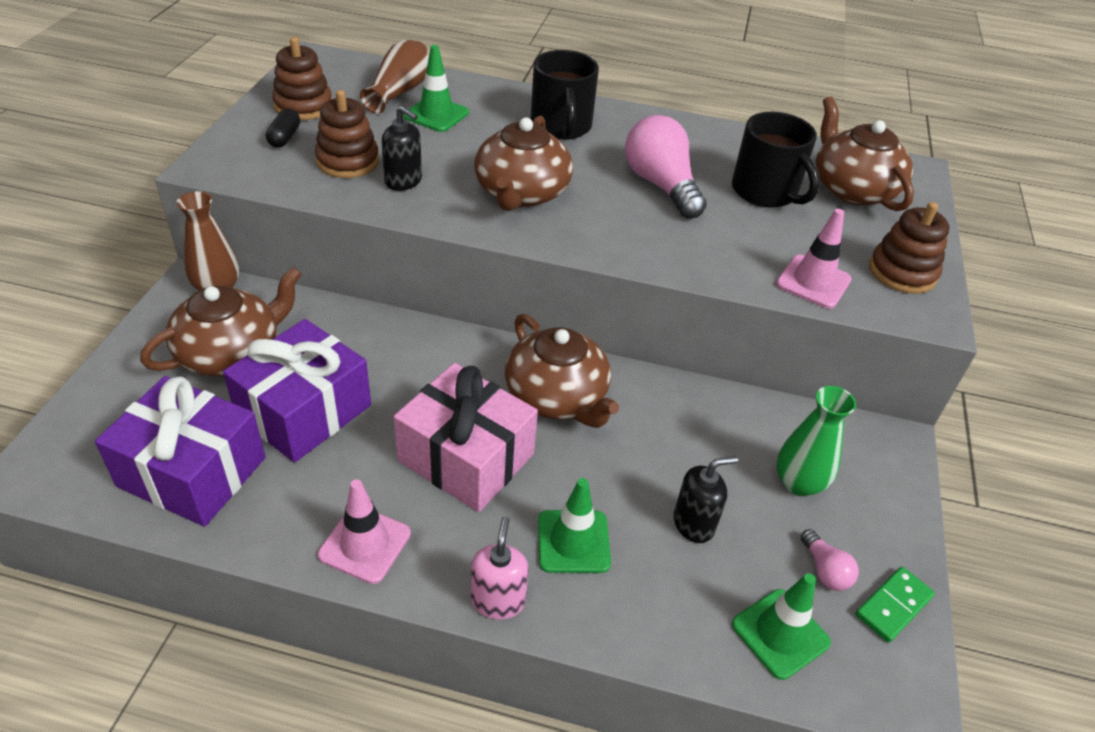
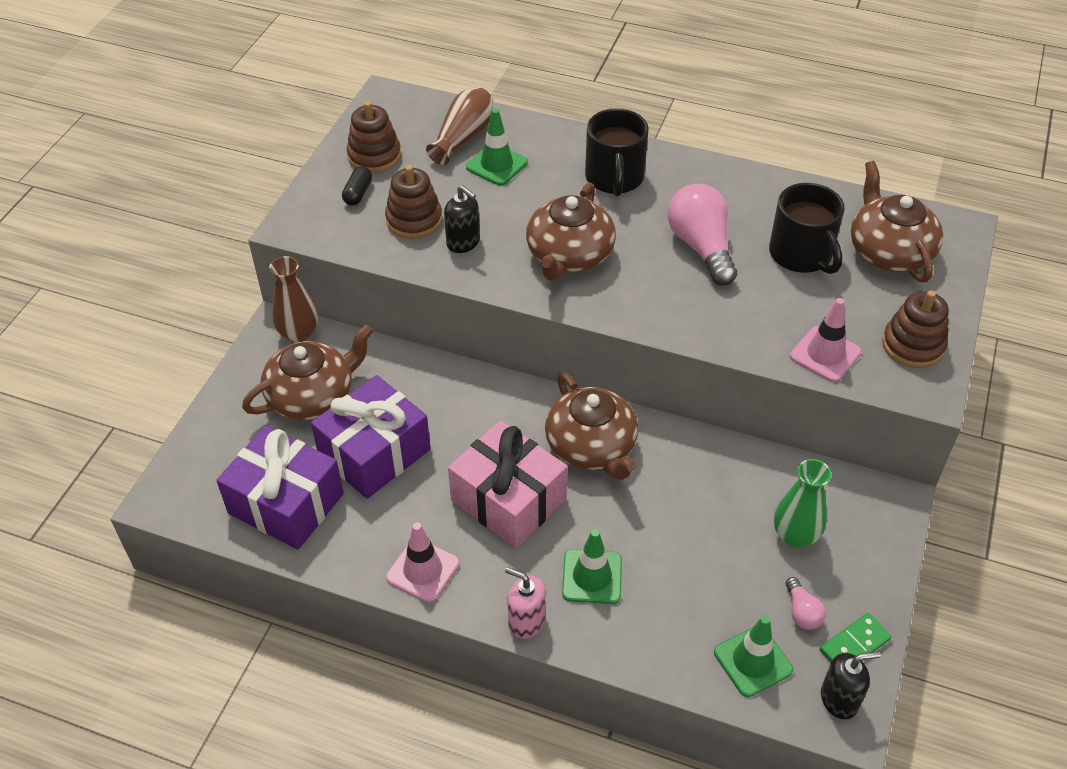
camera: 10 degrees right, 5 degrees up
pink soap dispenser [471,517,529,620] -> pink soap dispenser turned 75 degrees counterclockwise [505,567,546,639]
black soap dispenser [674,456,738,543] -> black soap dispenser moved to [821,651,880,719]

